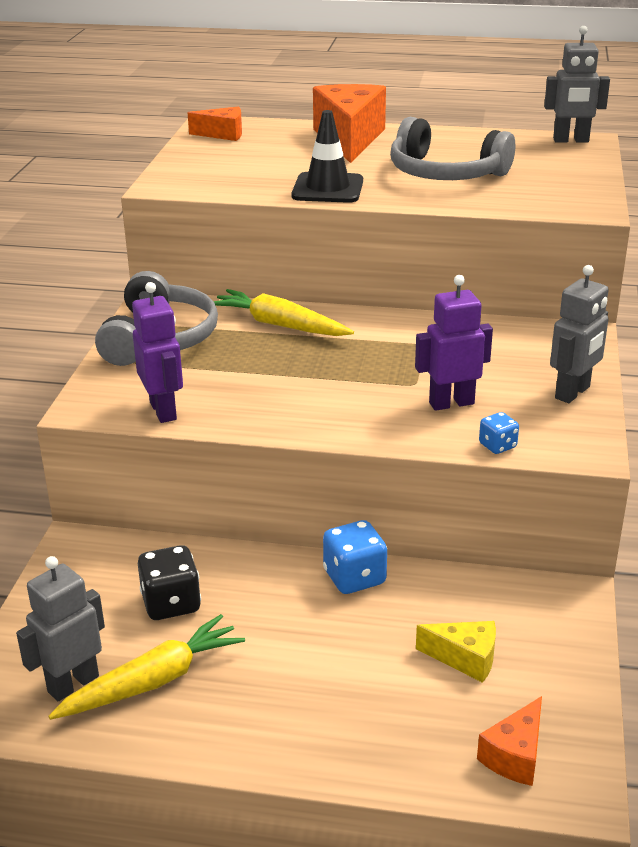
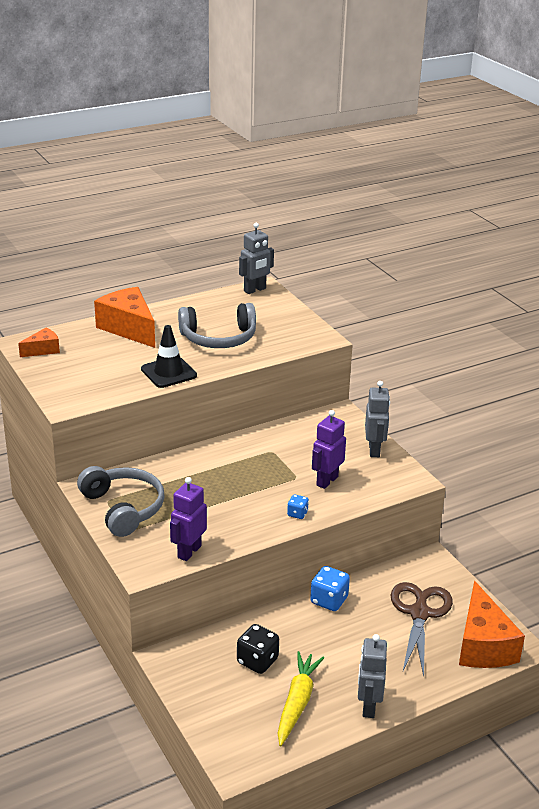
camera: 40 degrees left, 0 degrees up
grey robot [16,556,105,701] -> grey robot moved to [358,634,387,718]
purple robot [132,282,183,423] -> purple robot turned 90 degrees counterclockwise [170,477,207,561]
yellow carrot [213,289,354,336] -> none
yellow cheese [416,621,496,683] -> brown scissors [391,582,453,677]
orange cheese [477,696,542,786] -> orange cheese [459,581,525,668], size x1.93
blue dice [479,412,519,454] -> blue dice moved to [287,494,309,519]

